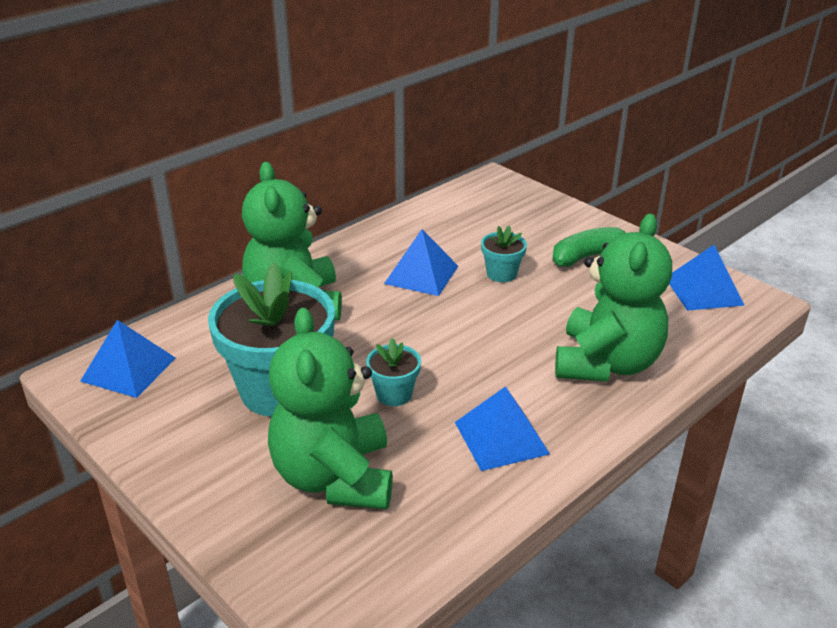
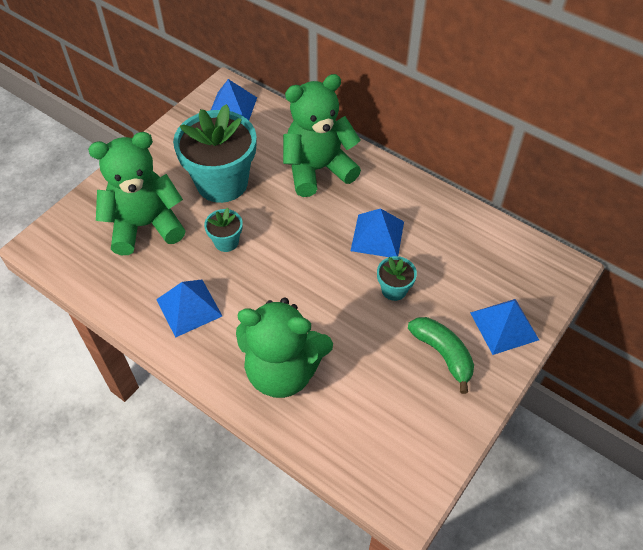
camera: 80 degrees right, 20 degrees up
blue pyramid [669,245,745,311] -> blue pyramid moved to [470,299,539,355]

